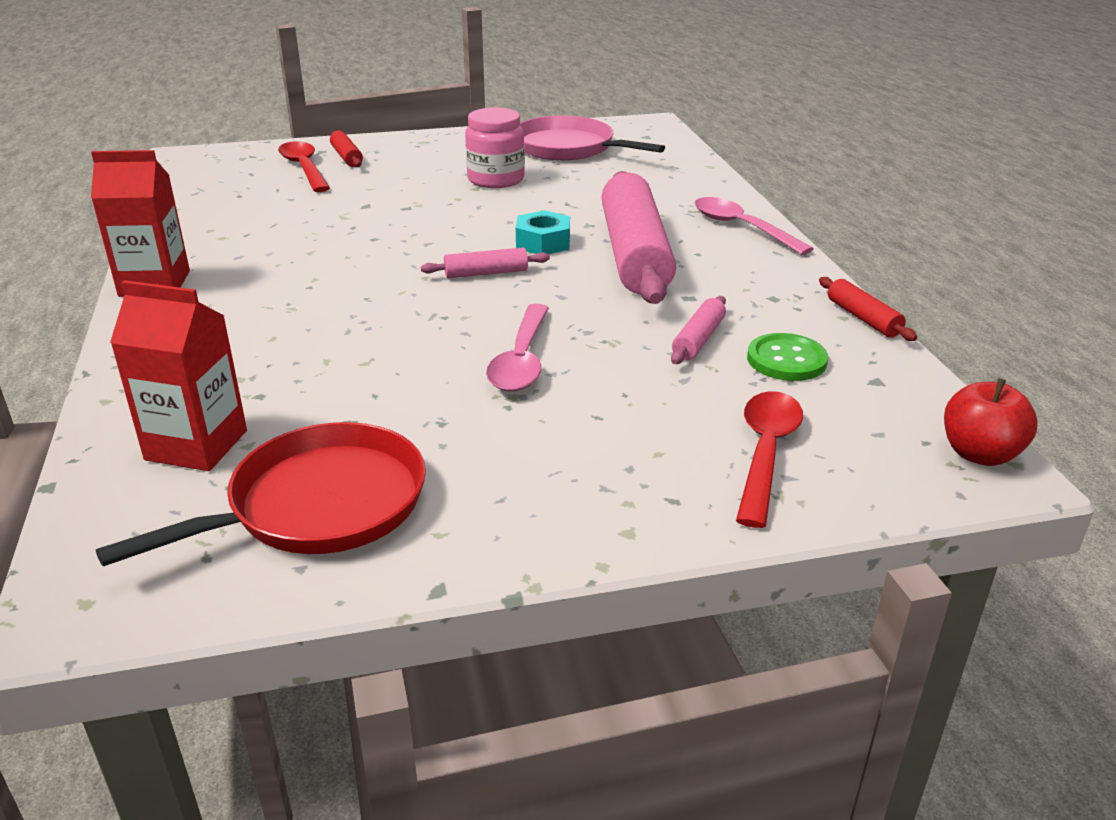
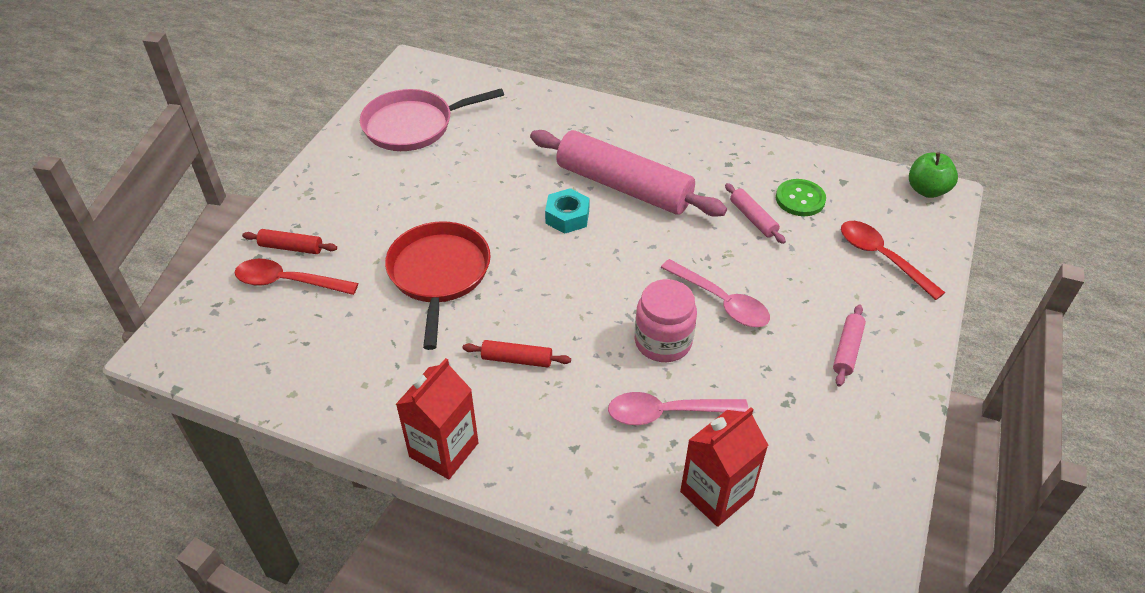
camera: 55 degrees left, 15 degrees up
red pan [96,422,426,566] -> red pan moved to [385,221,491,350]
pink rolling pin [421,248,550,278] -> pink rolling pin moved to [833,305,866,387]
pink jar [465,107,525,188] -> pink jar moved to [635,279,697,362]
pink spoon [695,197,814,255] -> pink spoon moved to [608,392,748,425]
red rolling pin [819,277,917,341] -> red rolling pin moved to [462,340,571,368]
red apple [944,378,1038,466] -> green apple [909,152,958,198]

